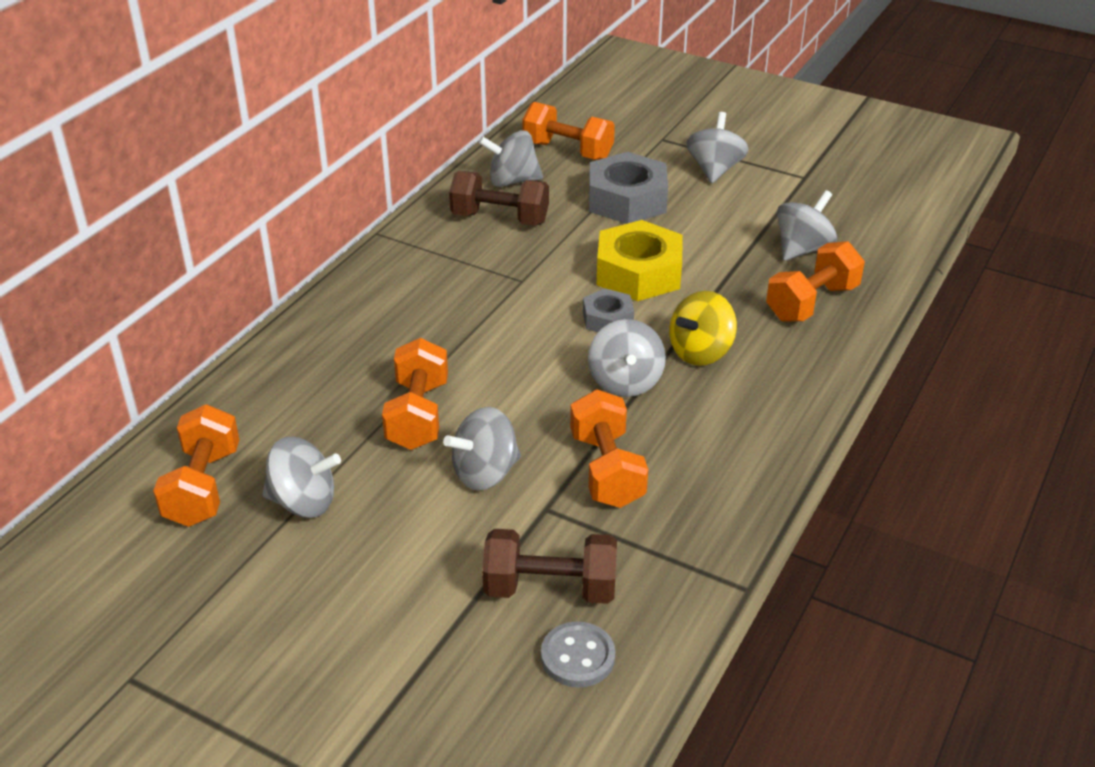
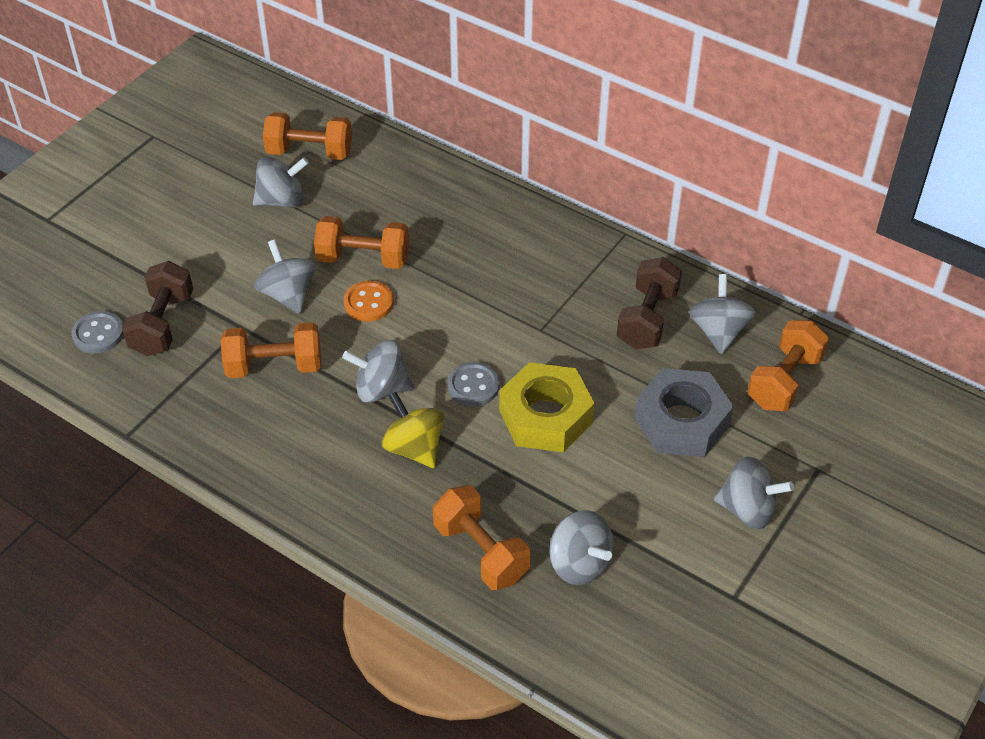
camera: 95 degrees right, 10 degrees up
grey spinning top [262,437,341,518] -> grey spinning top turned 120 degrees counterclockwise [253,157,309,208]
grey nut [583,288,634,332] -> grey button [447,362,500,406]
none -> orange button [344,281,394,321]

